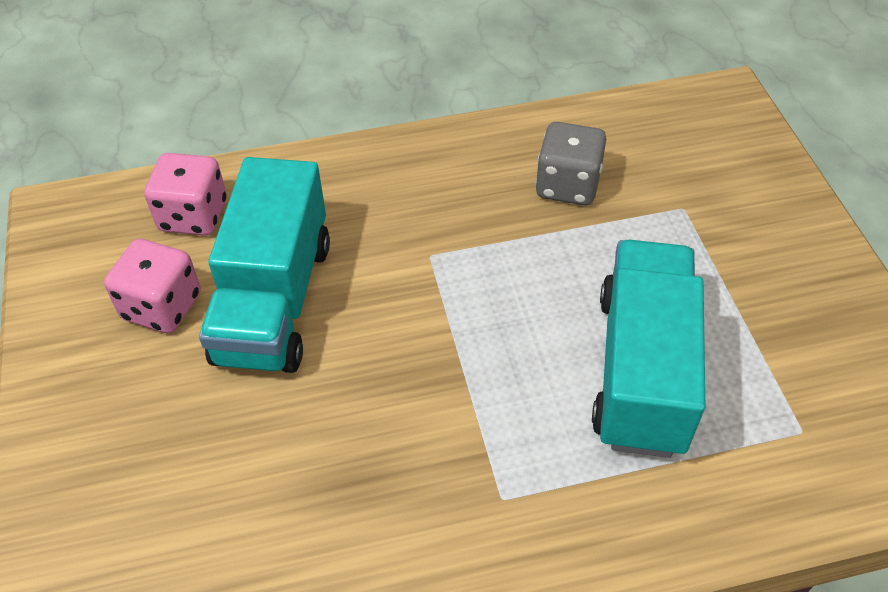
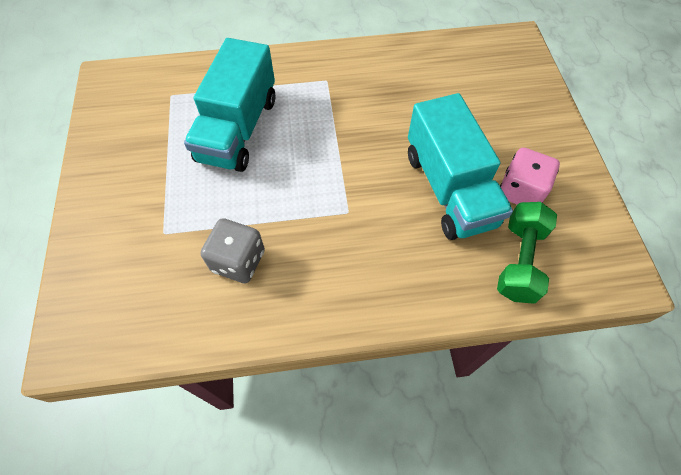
camera: 175 degrees left, 10 degrees up
pink dice [144,153,226,236] -> green dumbbell [497,202,557,304]
turquoise truck [199,157,330,373] -> turquoise truck turned 150 degrees clockwise [408,93,513,240]

